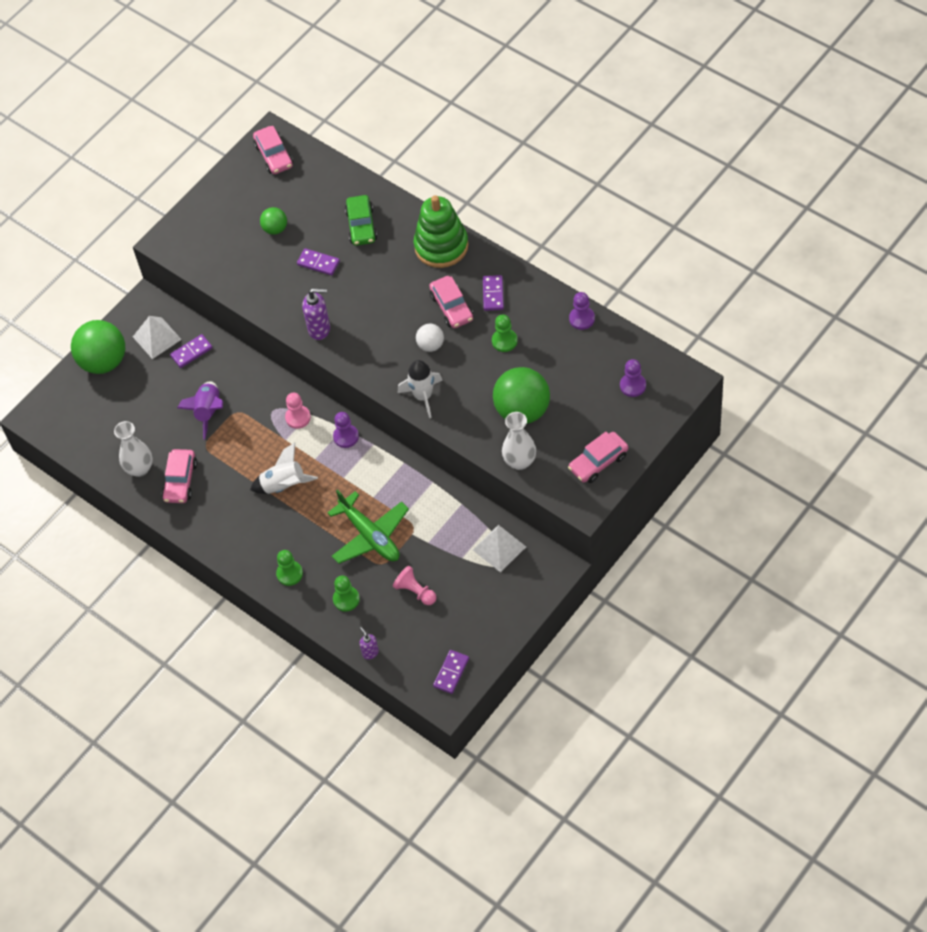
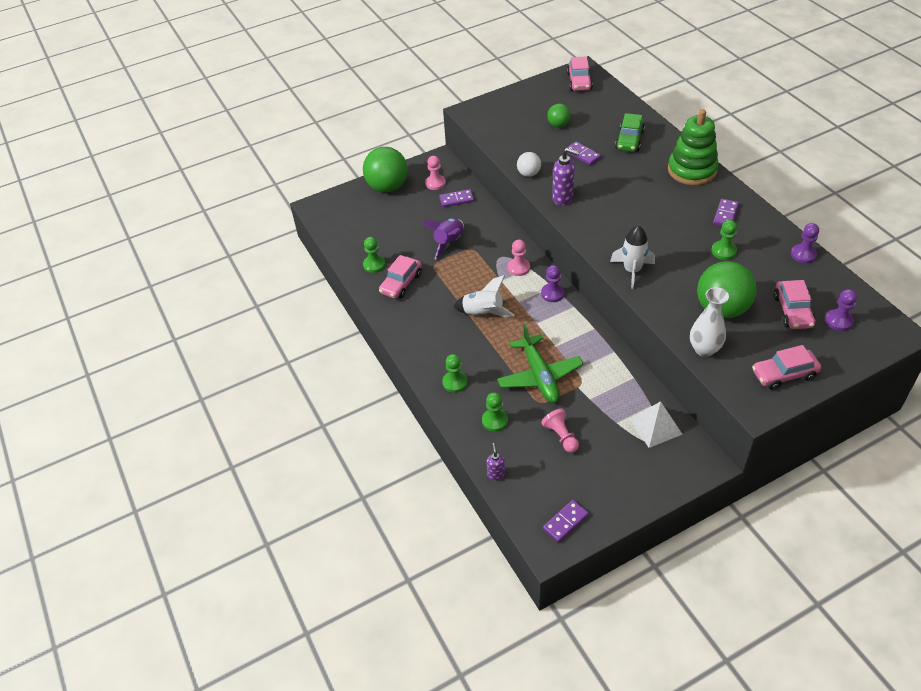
camera: 20 degrees right, 10 degrees down
white vase [114,421,153,477] -> green pawn [363,237,385,273]
white pyramid [133,316,182,359] -> pink pawn [425,156,446,190]
white ball [416,324,444,352] -> white ball moved to [517,152,541,177]
pink car [429,276,473,328] -> pink car moved to [774,280,815,329]

